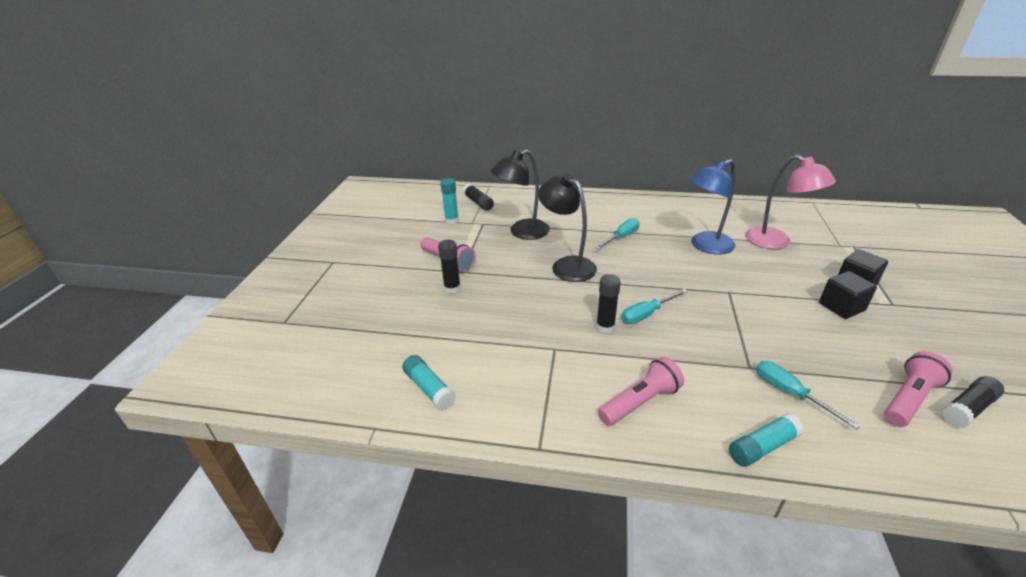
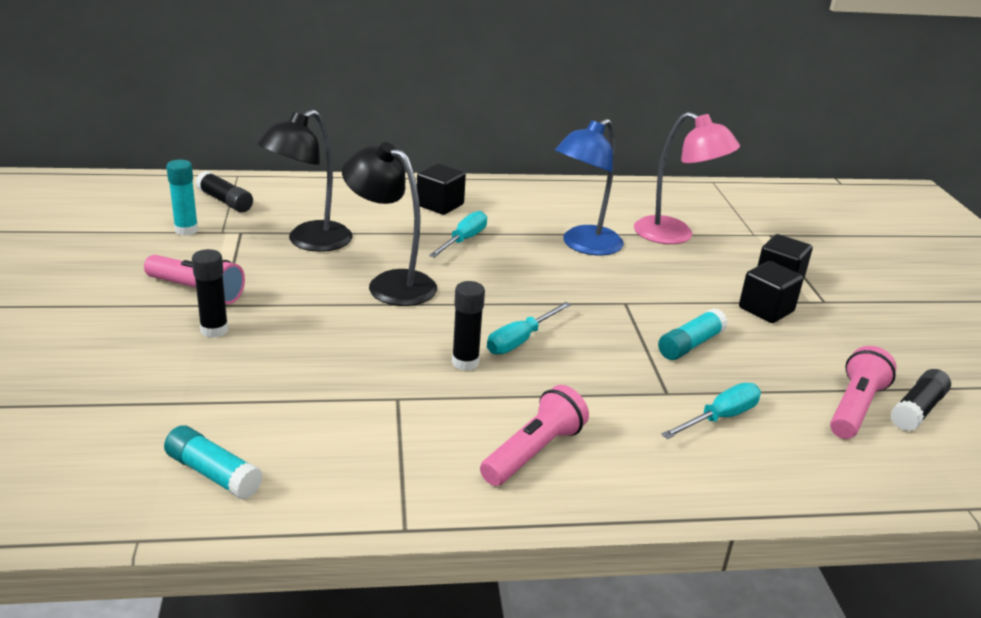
camera: 20 degrees left, 5 degrees down
turquoise glue stick [729,413,804,467] -> turquoise glue stick moved to [658,308,728,360]
turquoise screwdriver [756,361,860,429] -> turquoise screwdriver turned 105 degrees clockwise [661,383,761,439]
none -> black cube [417,164,466,215]

